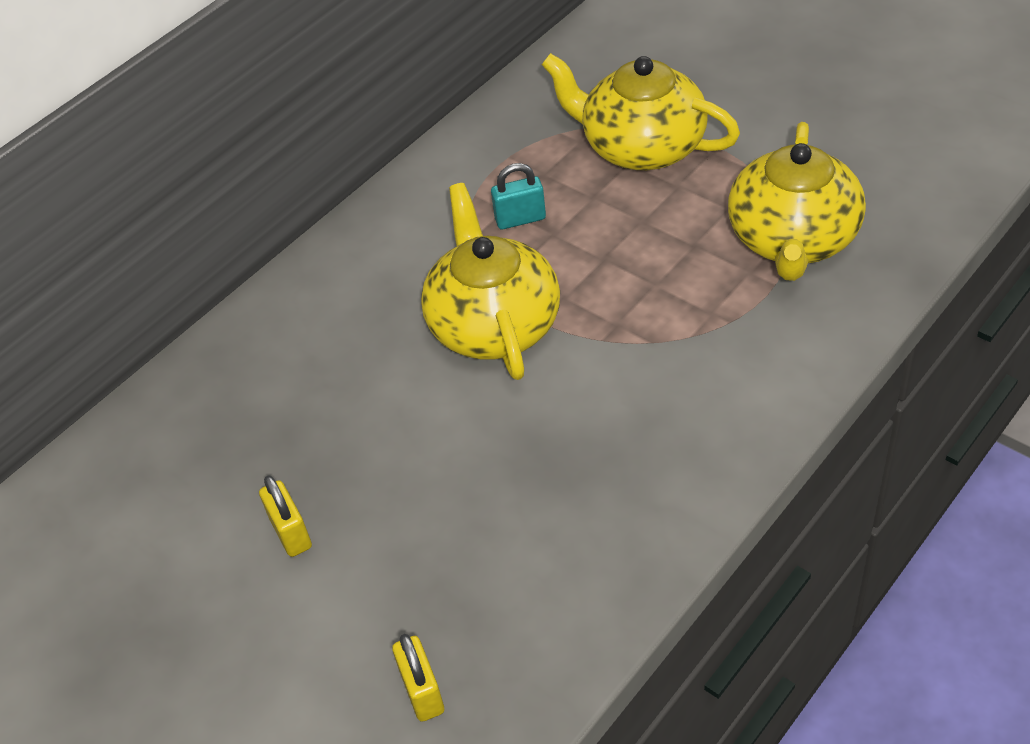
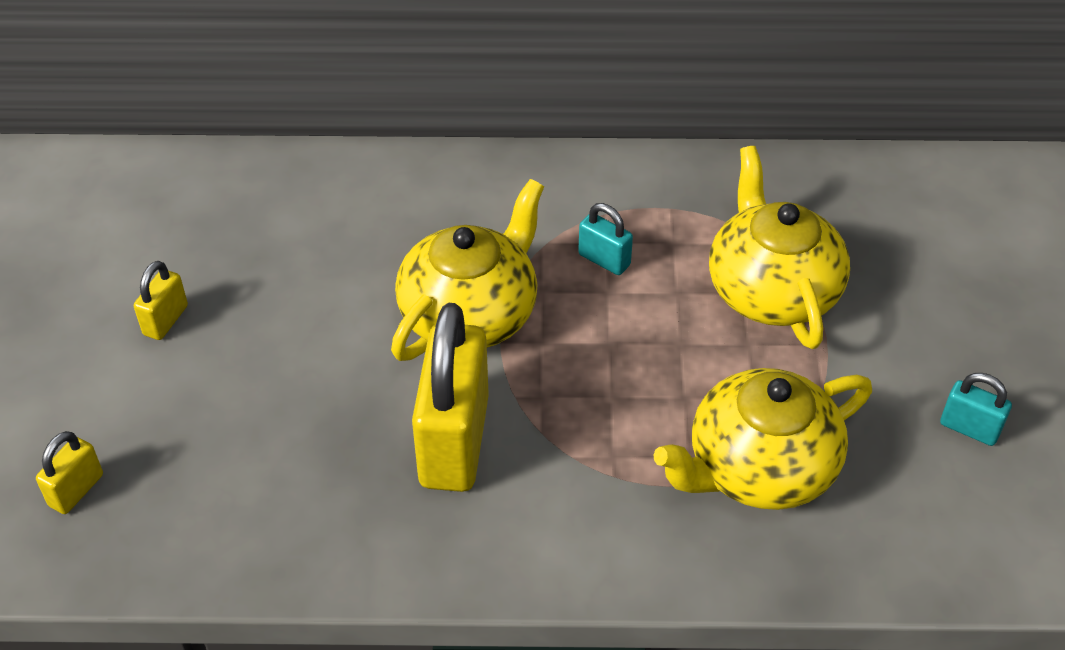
camera: 45 degrees right, 0 degrees up
none -> yellow padlock [412,303,489,492]
none -> turquoise padlock [940,373,1012,446]

